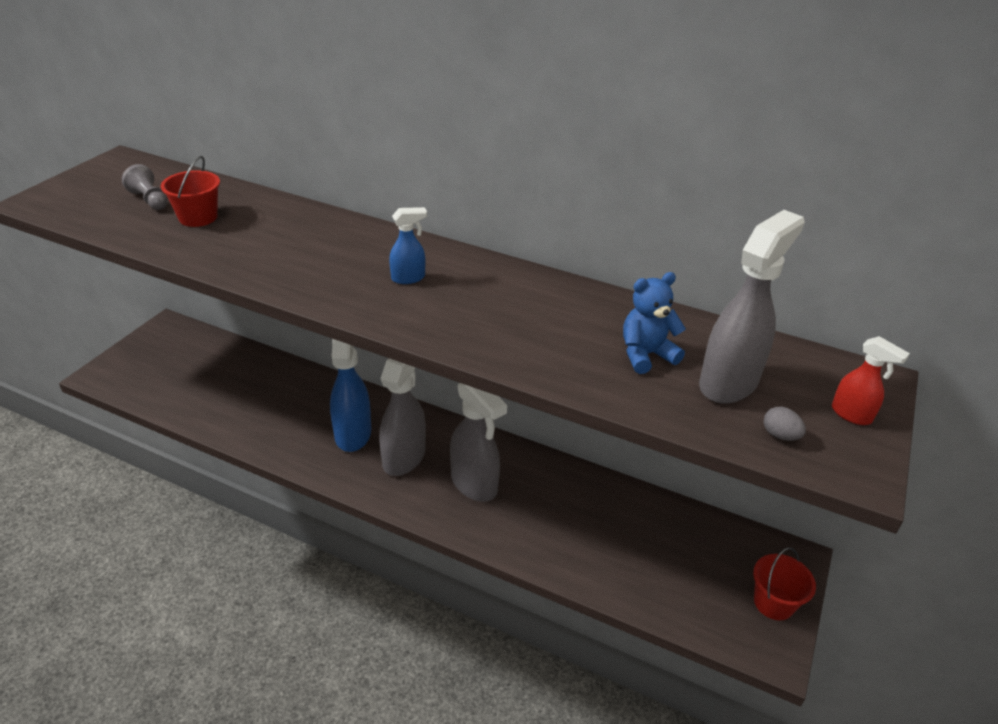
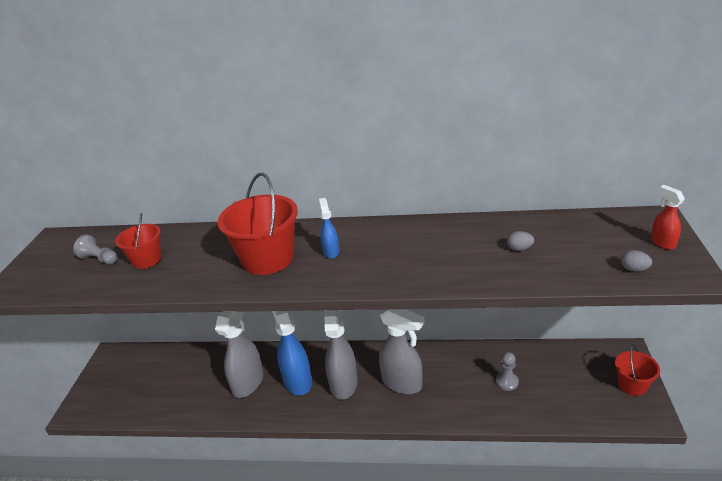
camera: 15 degrees left, 5 degrees down
blue spray bottle [389,207,427,284] -> blue spray bottle turned 60 degrees counterclockwise [319,198,340,259]
blue teddy bear [623,272,686,374] -> grey egg [507,231,534,251]
grey spray bottle [699,210,805,404] -> grey spray bottle moved to [215,312,263,398]
red spray bottle [832,336,910,425] -> red spray bottle turned 135 degrees counterclockwise [651,185,685,250]
none -> red bucket [218,173,298,275]
none -> grey pawn [496,352,519,391]

